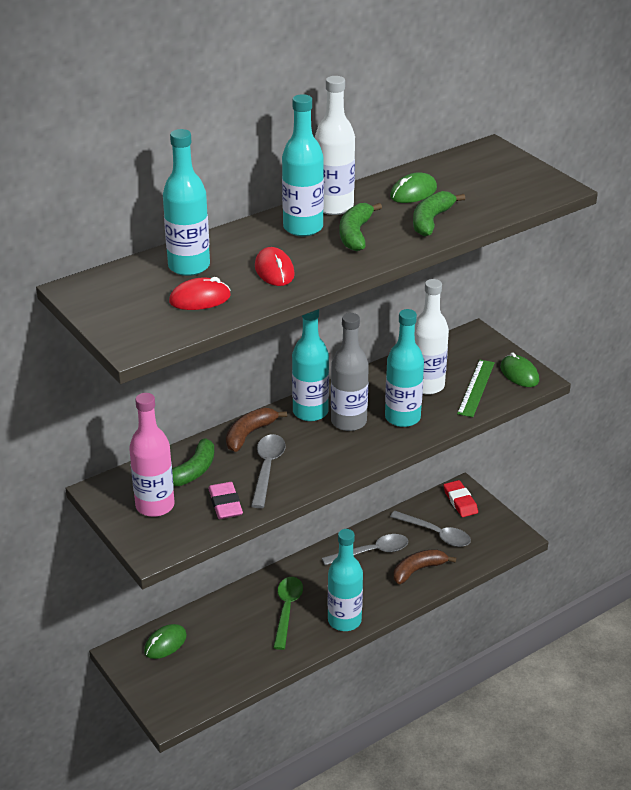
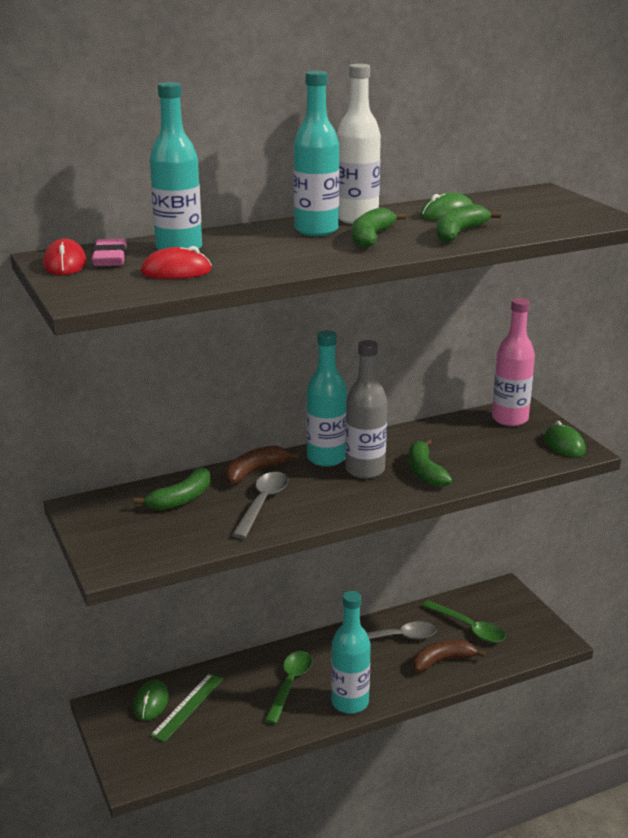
camera: 10 degrees right, 10 degrees down
pink bottle [129,393,174,517] -> pink bottle moved to [492,298,535,426]
green mouse [144,624,187,659] -> green mouse turned 45 degrees counterclockwise [133,679,169,721]
pink eraser [208,482,243,519] -> pink eraser moved to [92,238,127,266]
red mouse [255,247,295,286] -> red mouse moved to [43,238,87,275]
turquoise bottle [385,309,424,427] -> green banana [408,439,452,487]
grey spoon [390,511,471,547] -> green spoon [422,600,505,643]
white bottle [415,279,449,395] -> none
red eraser [443,480,478,517] -> none
green ruler [457,360,495,417] -> green ruler moved to [150,673,223,742]

